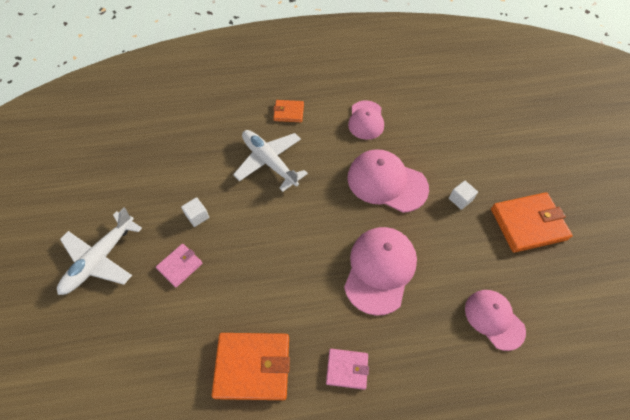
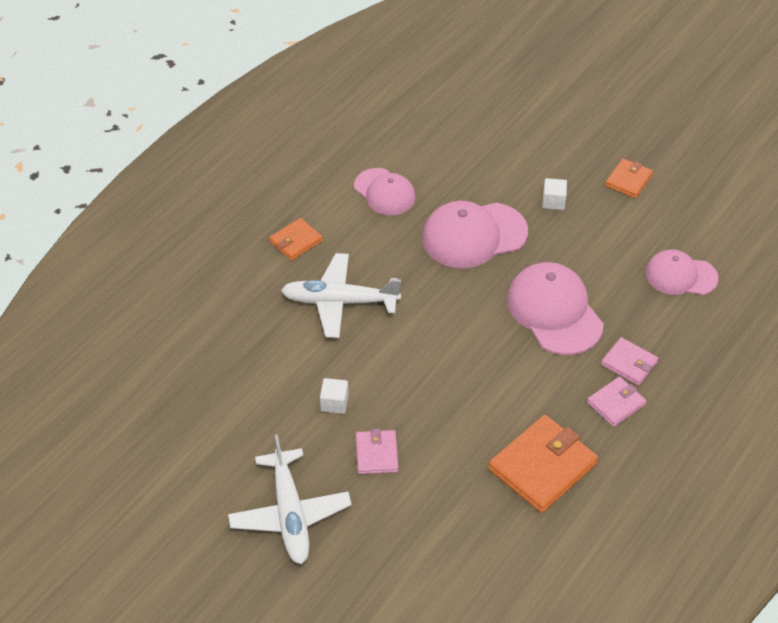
camera: 45 degrees left, 10 degrees down
orange wallet [491,192,573,253] -> orange wallet [605,159,653,198], size x0.55
none -> pink wallet [601,337,658,386]

